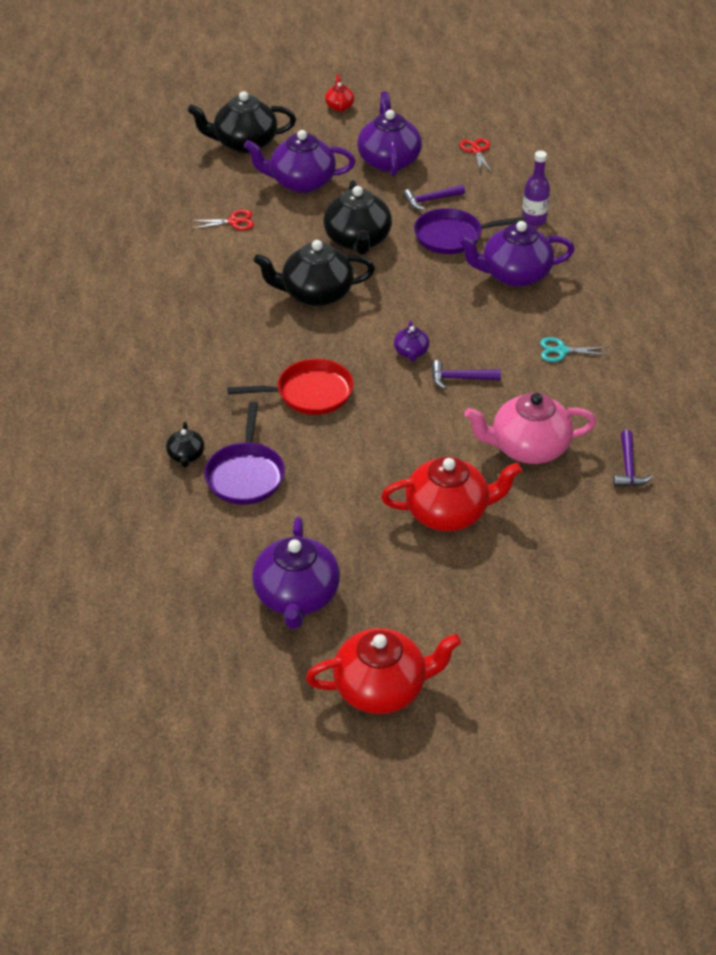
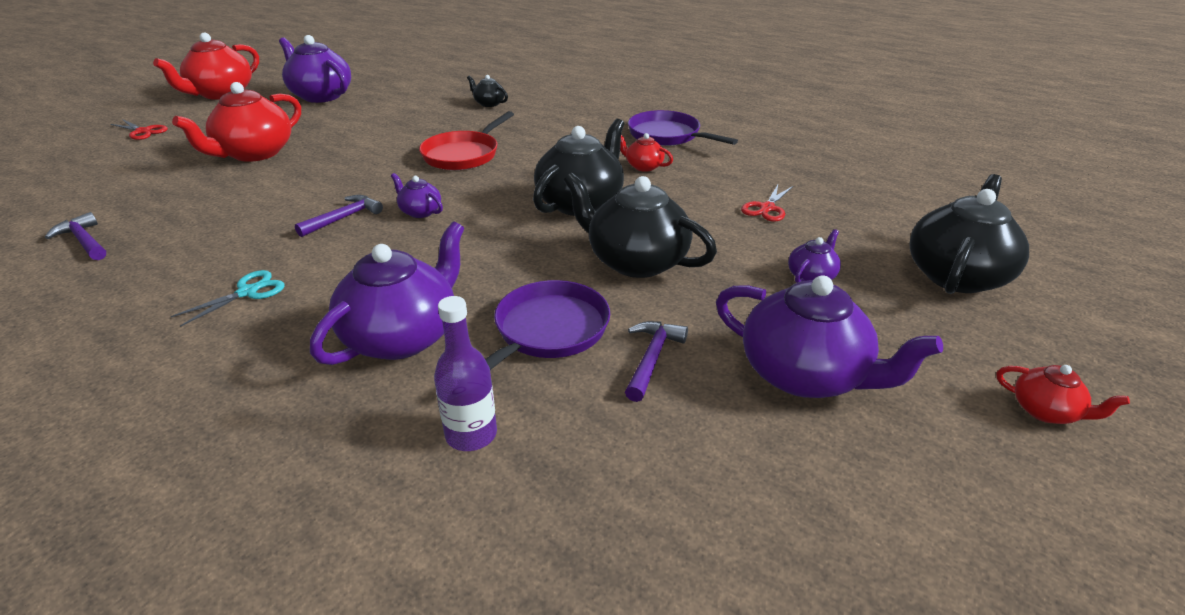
camera: 130 degrees right, 10 degrees down
purple pan [204,402,285,505] -> purple pan moved to [628,110,738,146]
purple teapot [244,130,355,193] -> purple teapot [788,229,841,283], size x0.48
red scissors [460,138,492,174] -> red scissors moved to [110,119,168,140]
pink teapot [465,392,596,464] -> none
none -> red teapot [620,133,673,172]

